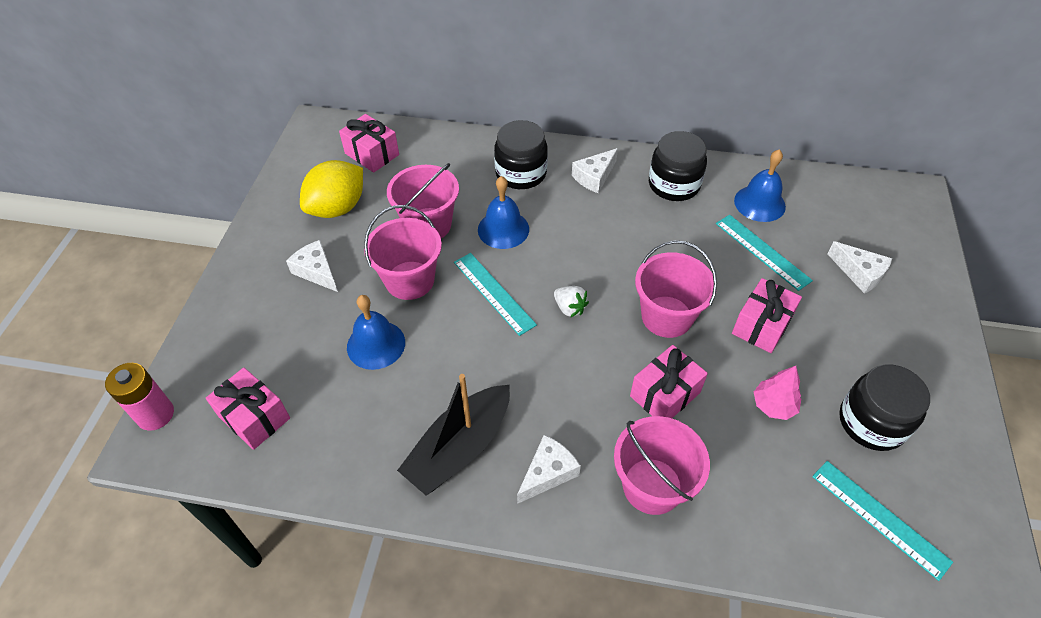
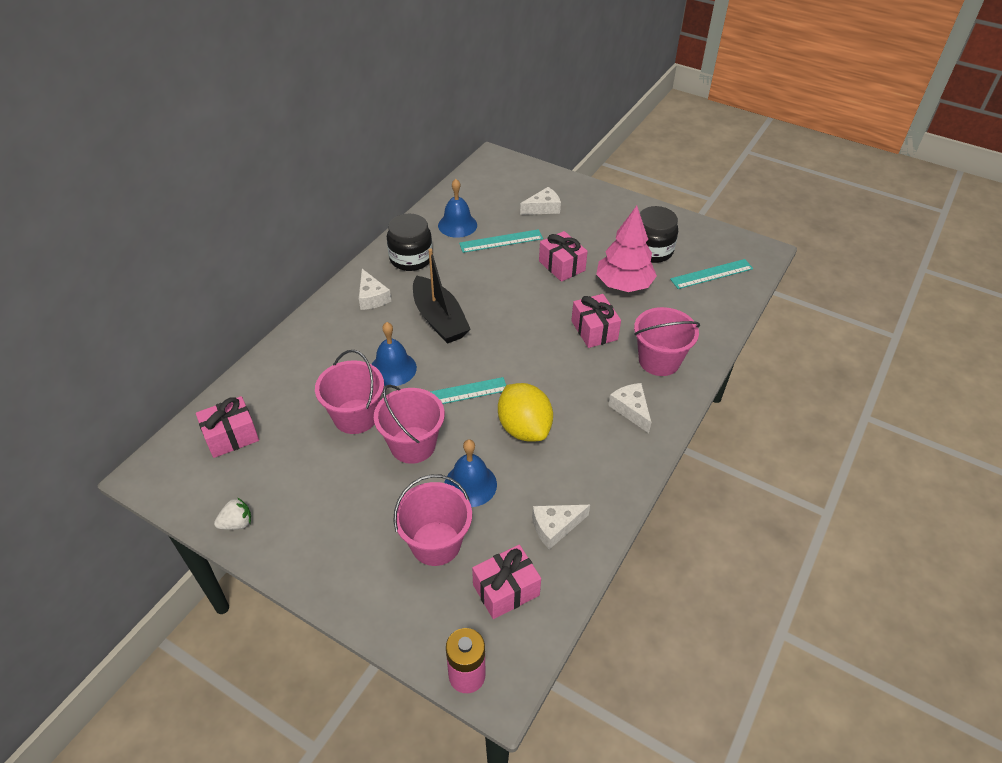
camera: 70 degrees left, 5 degrees down
white cheese [286,240,338,292] -> white cheese moved to [532,505,590,549]
yellow lemon [300,160,363,218] -> yellow lemon moved to [498,383,553,442]
black boat [397,374,510,495] -> black boat moved to [413,248,471,344]
black jar [494,120,548,189] -> none
white strawberry [554,286,589,318] -> white strawberry moved to [214,497,251,530]
pink bucket [635,240,717,338] -> pink bucket moved to [393,474,472,566]
pink tree [754,366,801,420] -> pink tree [596,206,657,292], size x1.88

